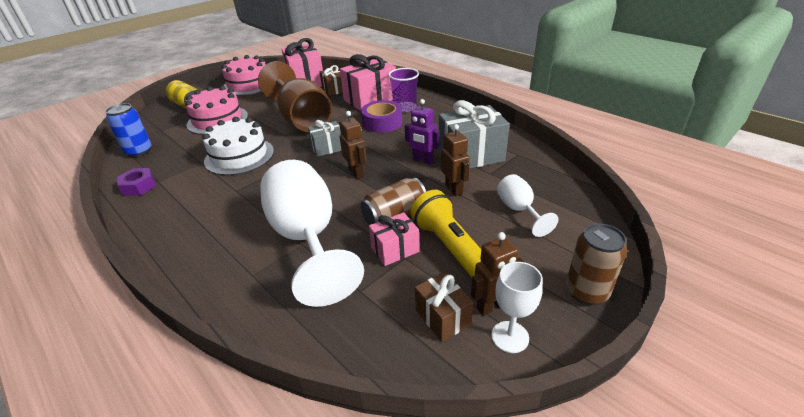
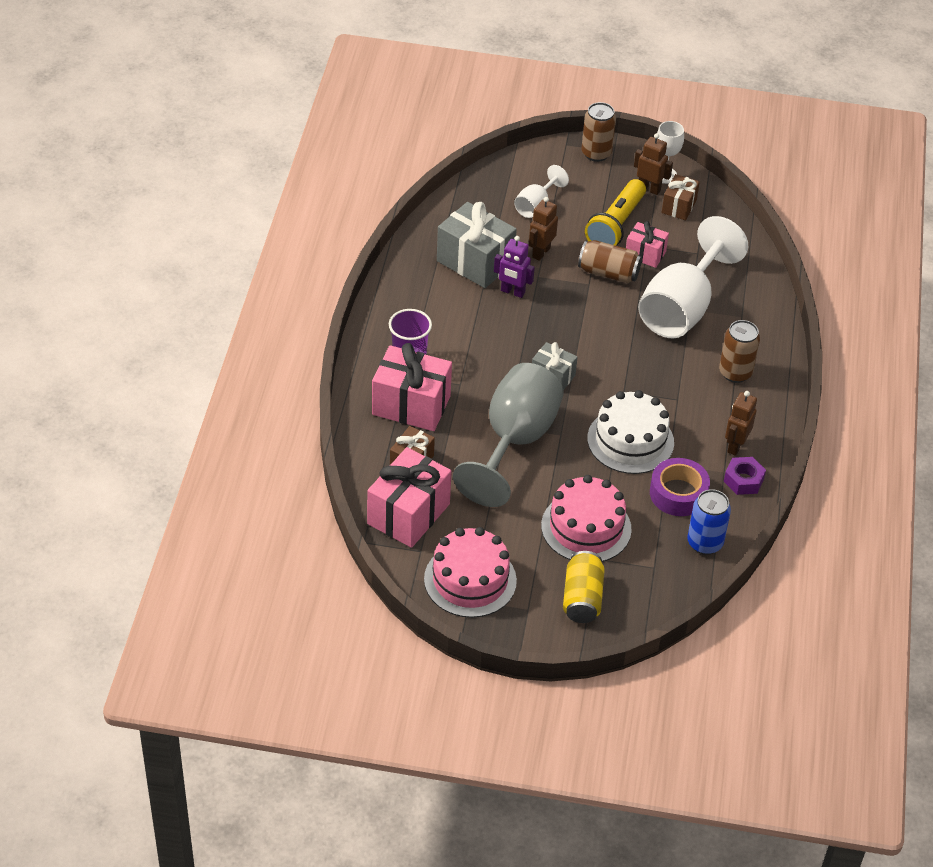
camera: 130 degrees left, 10 degrees up
brown goblet [258,61,332,132] -> grey goblet [453,363,564,507]
brown robot [339,111,366,179] -> brown robot moved to [725,391,757,456]
purple tape [361,100,403,133] -> purple tape moved to [650,458,710,516]
purple robot [405,99,440,164] -> purple robot turned 120 degrees clockwise [494,236,535,298]
none -> brown can [719,320,760,383]

